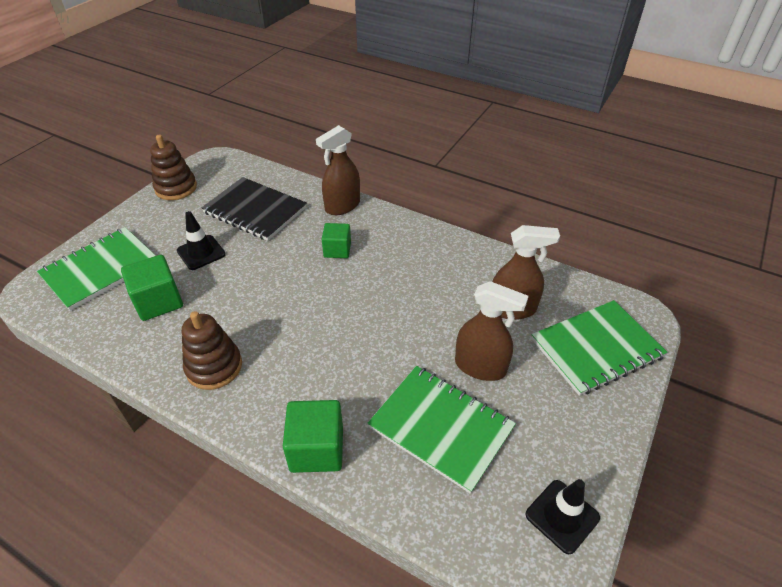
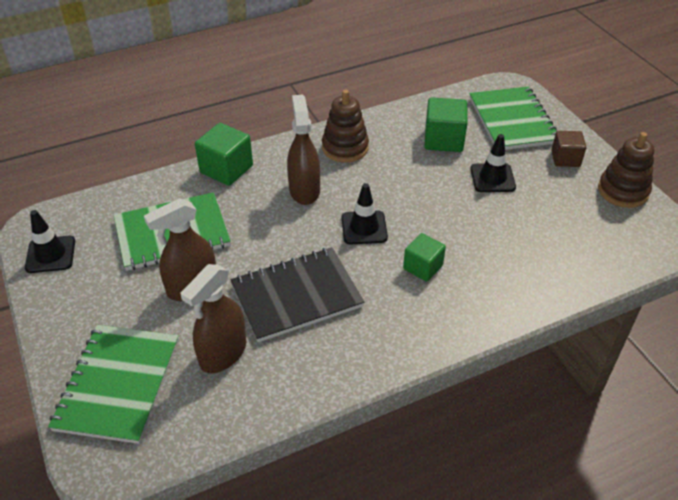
camera: 125 degrees right, 0 degrees up
black notebook [202,177,307,241] -> black notebook moved to [230,247,364,342]
brown spray bottle [316,125,360,215] -> brown spray bottle moved to [287,95,320,205]
none -> black traffic cone [342,183,388,244]
none -> brown cube [551,131,586,167]

